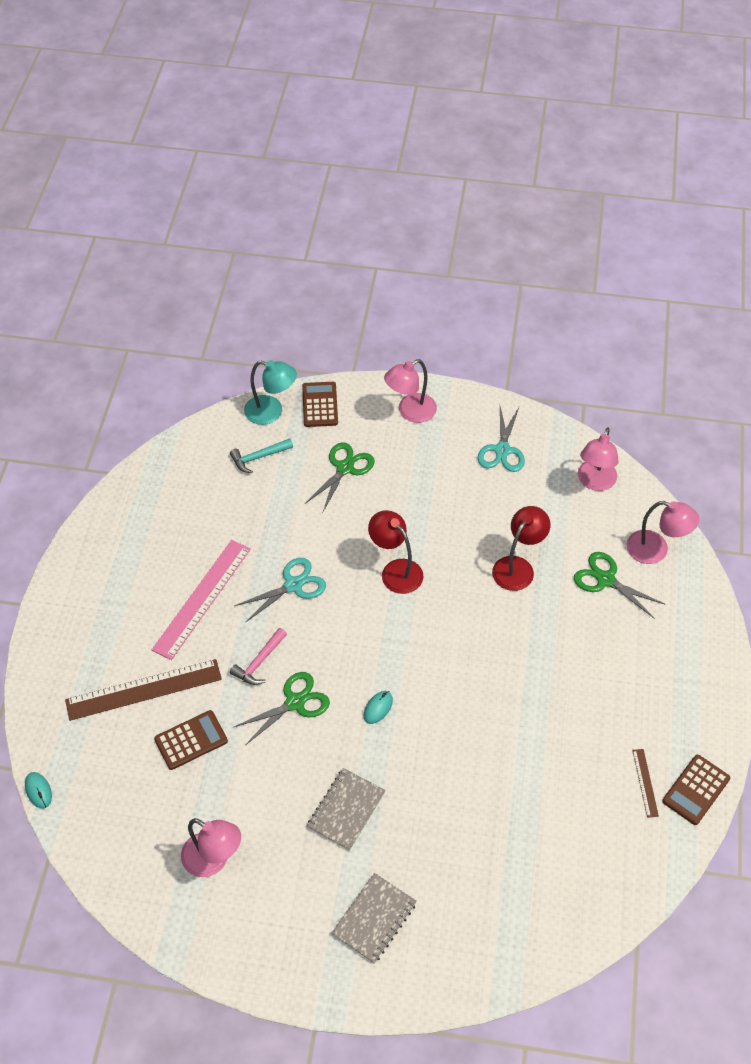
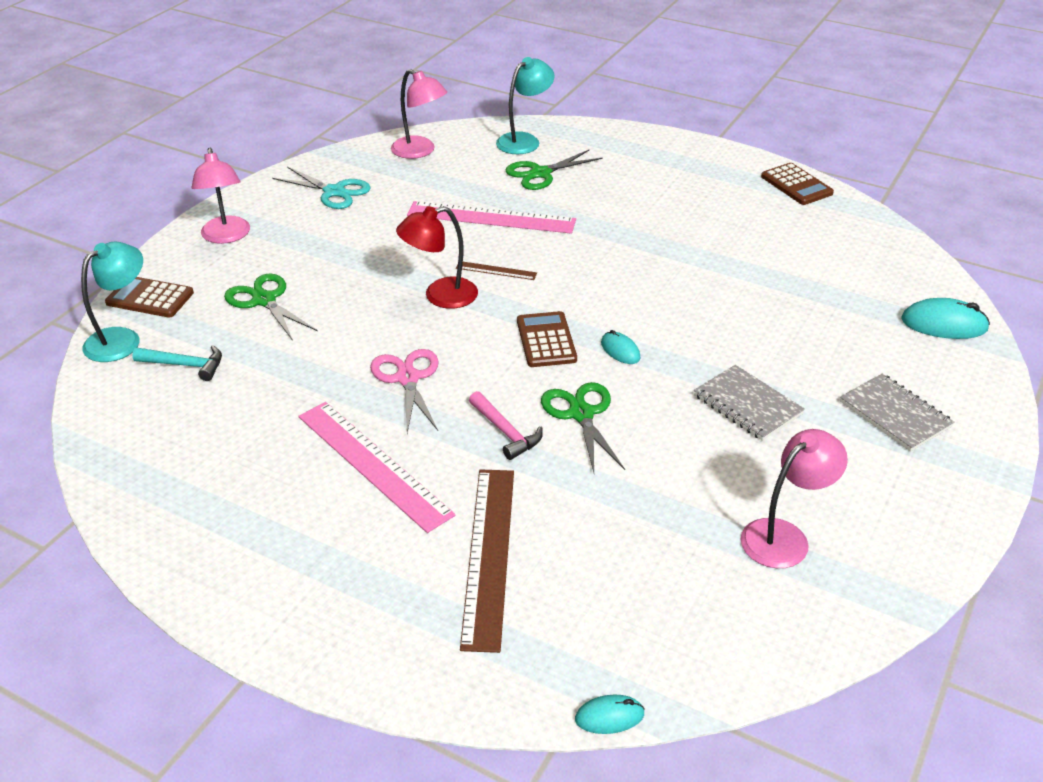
camera: 70 degrees left, 15 degrees down
brown calculator [154,710,228,770] -> brown calculator moved to [517,311,577,367]
turquoise hammer [230,438,293,473] -> turquoise hammer turned 75 degrees counterclockwise [132,345,222,381]
turquoise scissors [234,558,326,623] -> pink scissors [370,349,439,433]
red lamp [492,506,550,591] -> pink ruler [407,201,576,234]
pink lamp [627,501,699,564] -> turquoise lamp [496,57,555,154]
brown ruler [632,749,659,818] -> brown ruler moved to [456,262,537,280]
none -> turquoise mouse [901,298,990,339]

